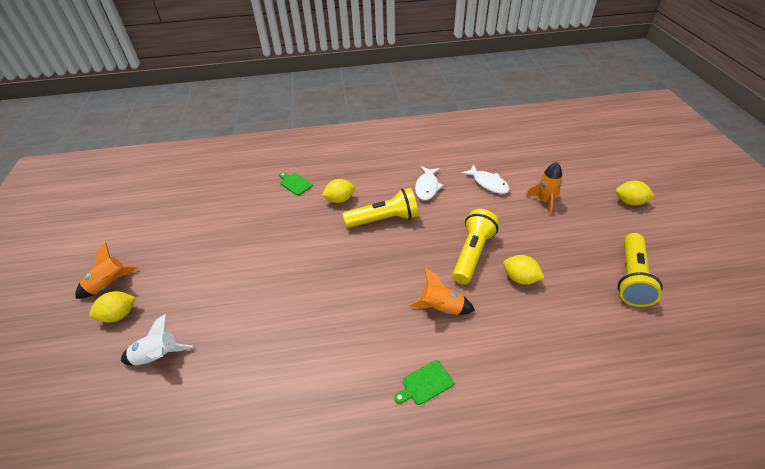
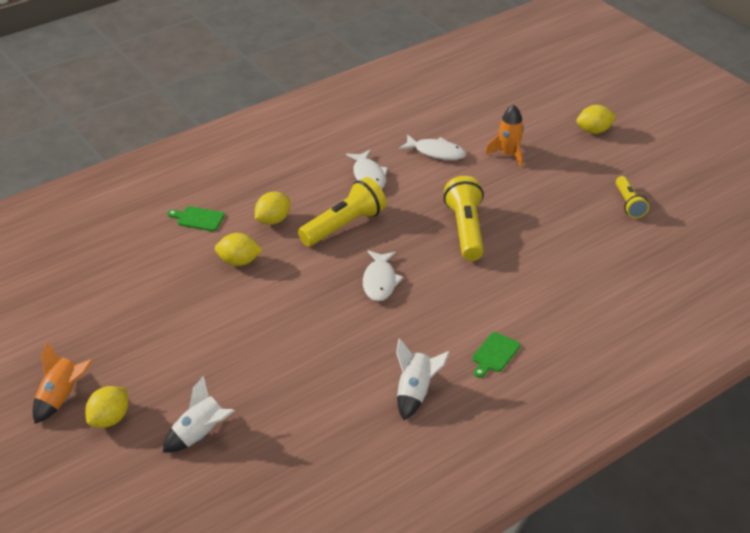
camera: 30 degrees left, 5 degrees down
orange rocket [409,268,475,315] -> none
yellow lemon [503,255,544,285] -> yellow lemon moved to [215,233,263,266]
yellow flashlight [618,233,662,307] -> yellow flashlight [616,176,649,219], size x0.61
none -> white fish [363,250,403,301]
none -> white rocket [396,338,449,420]

